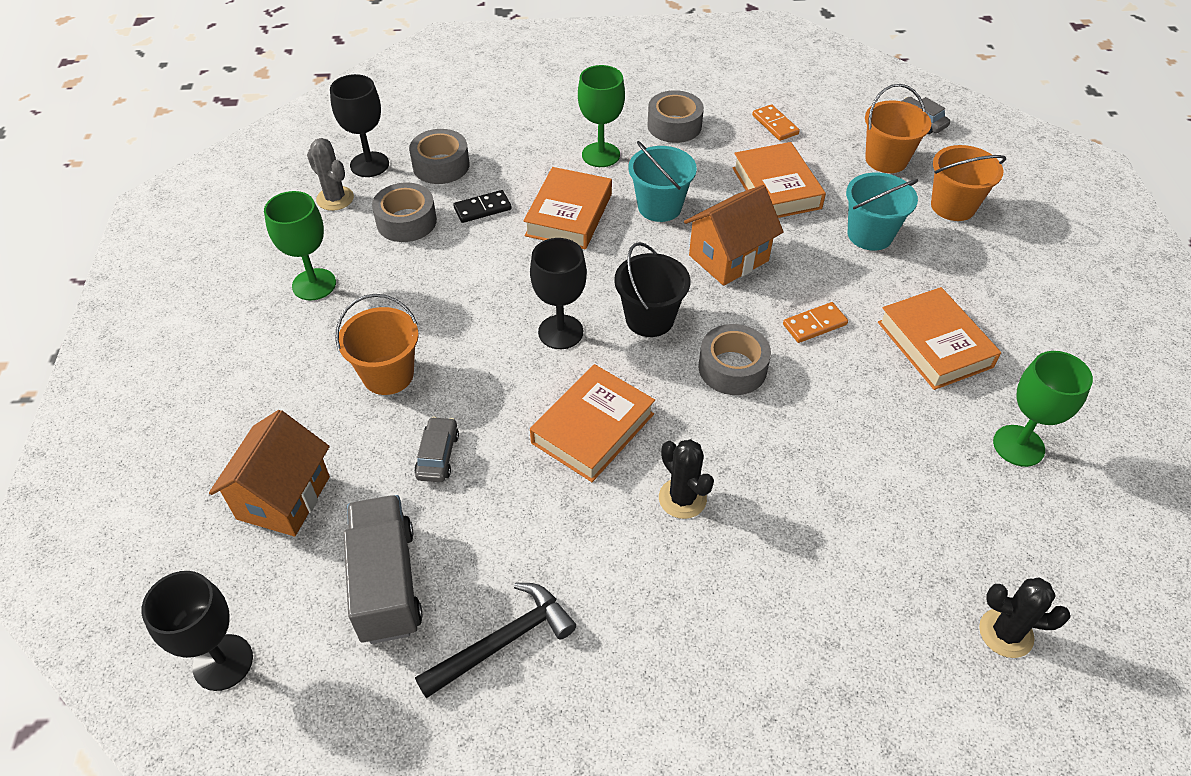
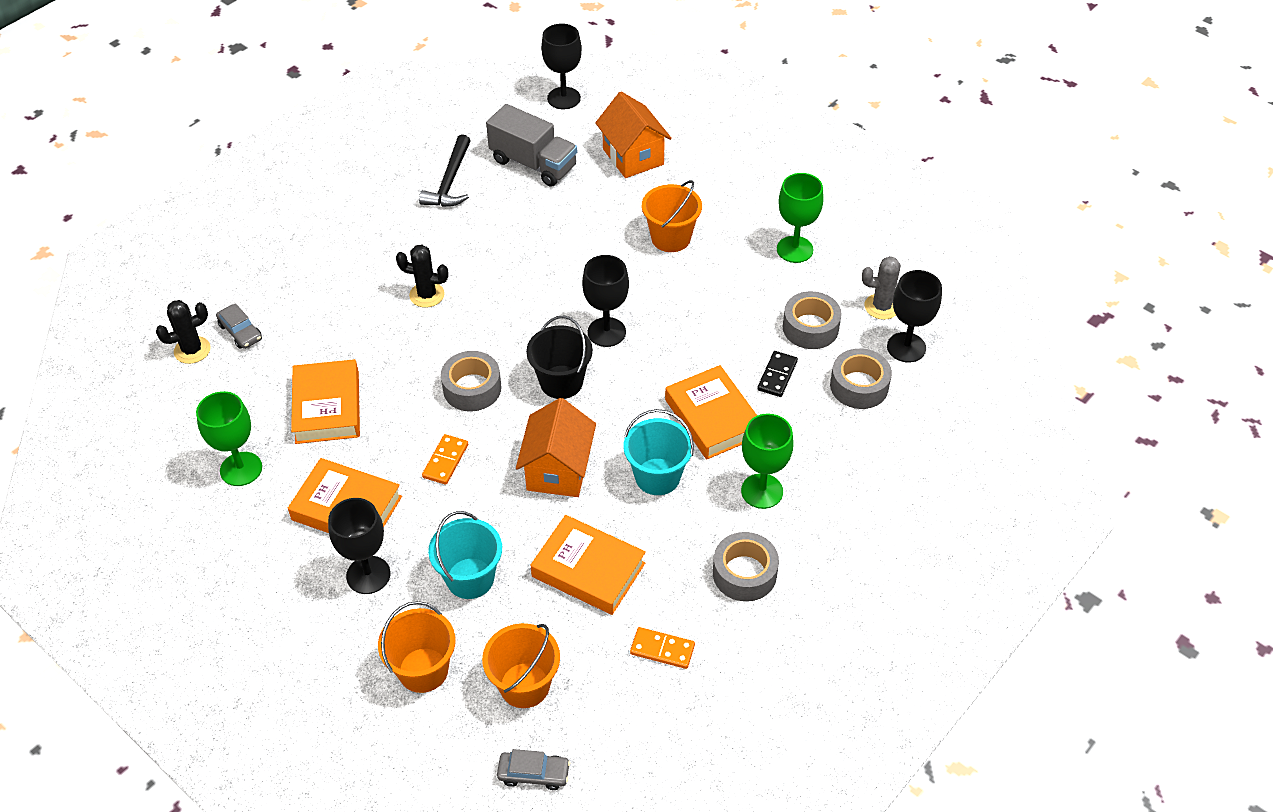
camera: 135 degrees right, 0 degrees up
grey car [414,416,459,482] -> grey car moved to [216,303,262,349]
orange book [530,364,655,482] -> orange book moved to [291,359,360,444]
none -> black goblet [328,498,391,594]

